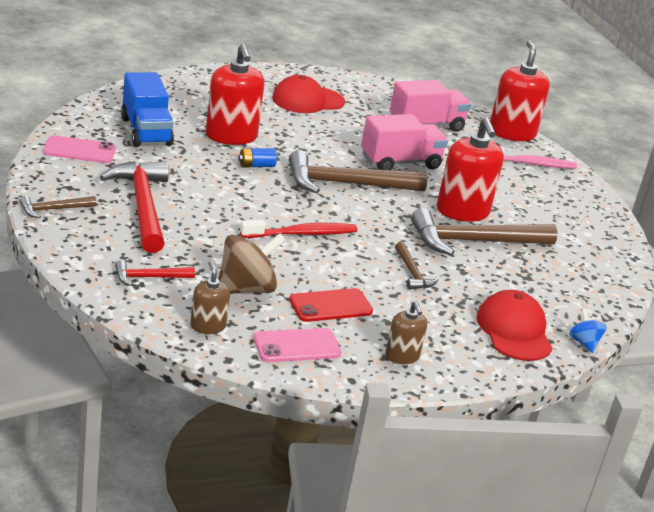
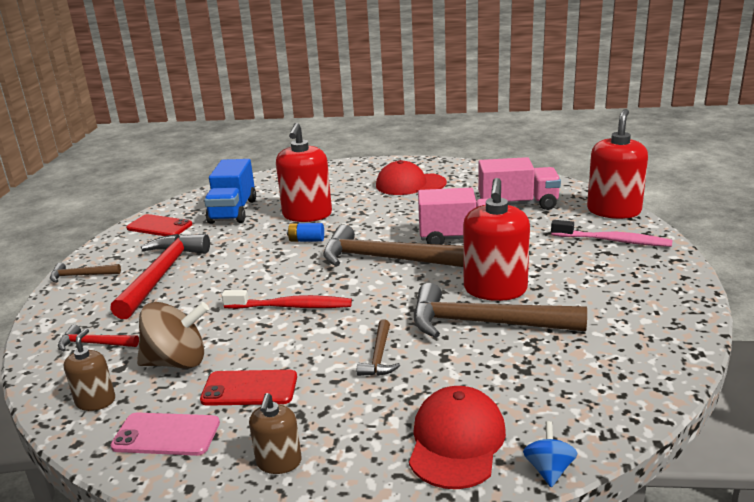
camera: 30 degrees right, 5 degrees down
pink phone [43,135,116,163] -> red phone [126,214,192,236]

